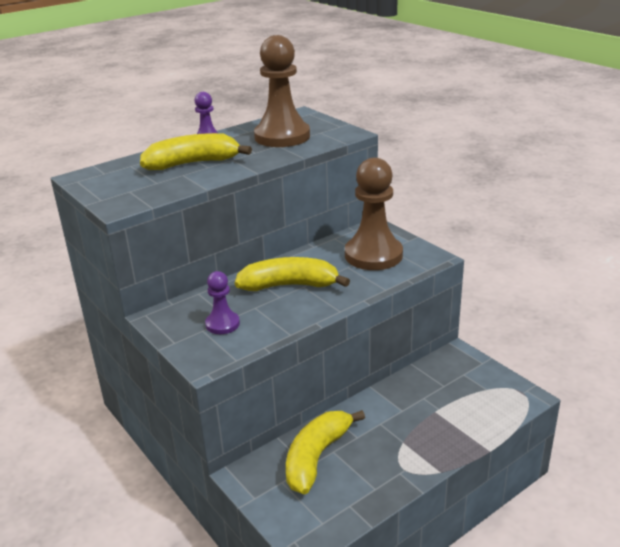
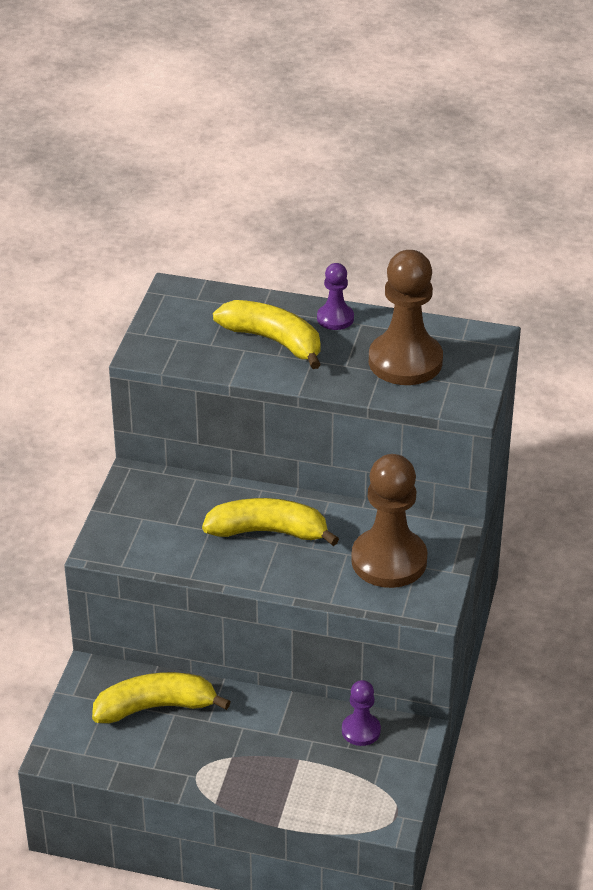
camera: 50 degrees right, 10 degrees up
purple pawn [205,271,240,334] -> purple pawn moved to [342,680,381,746]
yellow banana [235,257,350,291] -> yellow banana turned 45 degrees counterclockwise [202,498,339,546]

